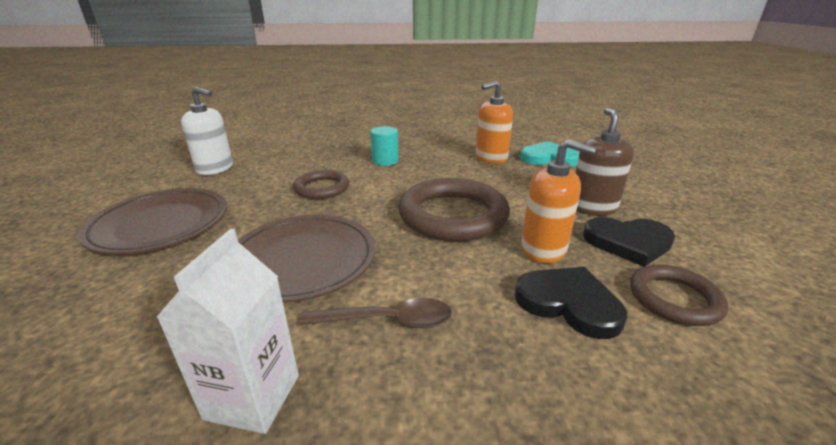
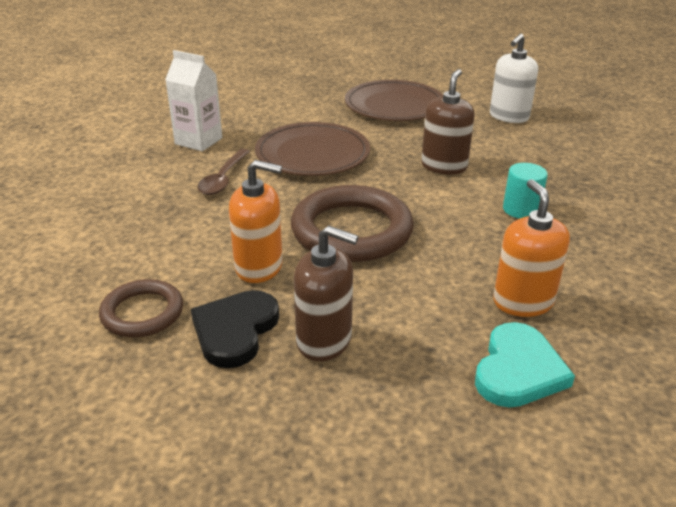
camera: 105 degrees right, 5 degrees up
brown ring [293,170,349,199] -> brown soap dispenser [421,69,475,174]
black heart [515,267,627,339] -> none
orange soap dispenser [521,139,596,263] -> orange soap dispenser turned 120 degrees counterclockwise [229,160,283,283]

